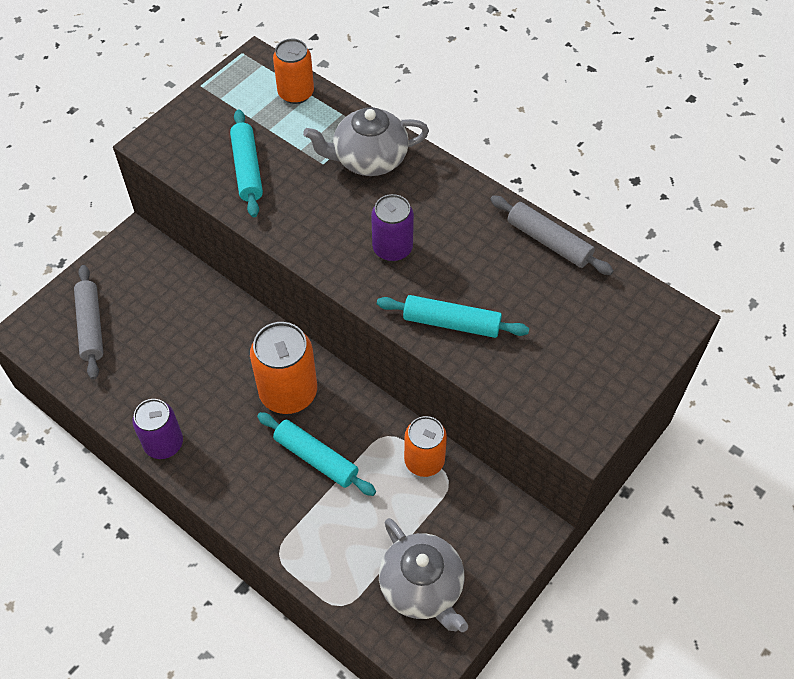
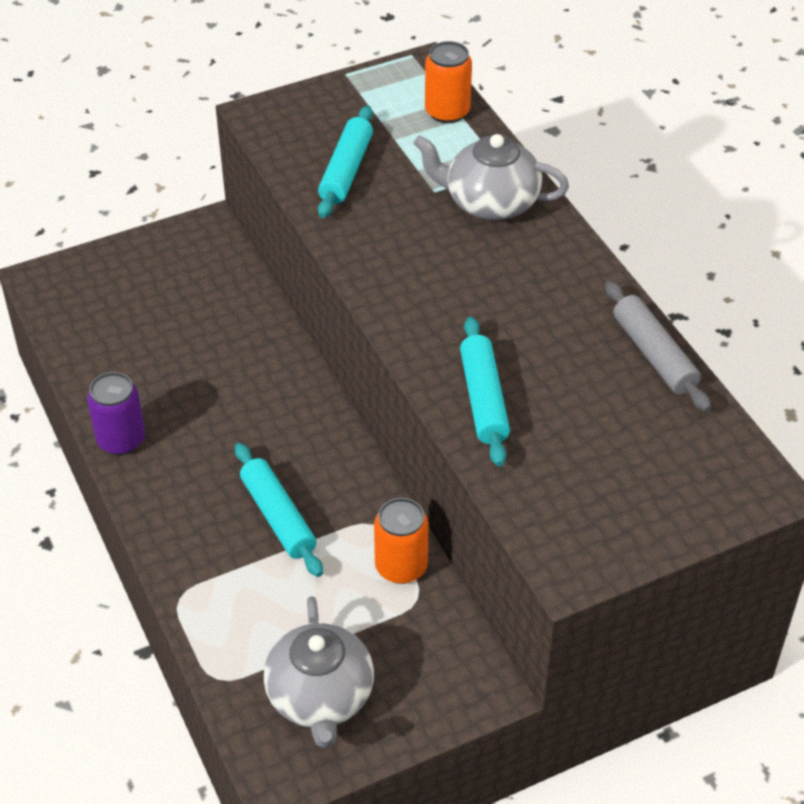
camera: 25 degrees right, 10 degrees down
grey rolling pin [74,265,104,380] -> none
orange can [250,322,317,414] -> none
purple can [371,194,414,261] -> none
turquoise rolling pin [377,295,529,338] -> turquoise rolling pin turned 45 degrees clockwise [460,317,510,466]

